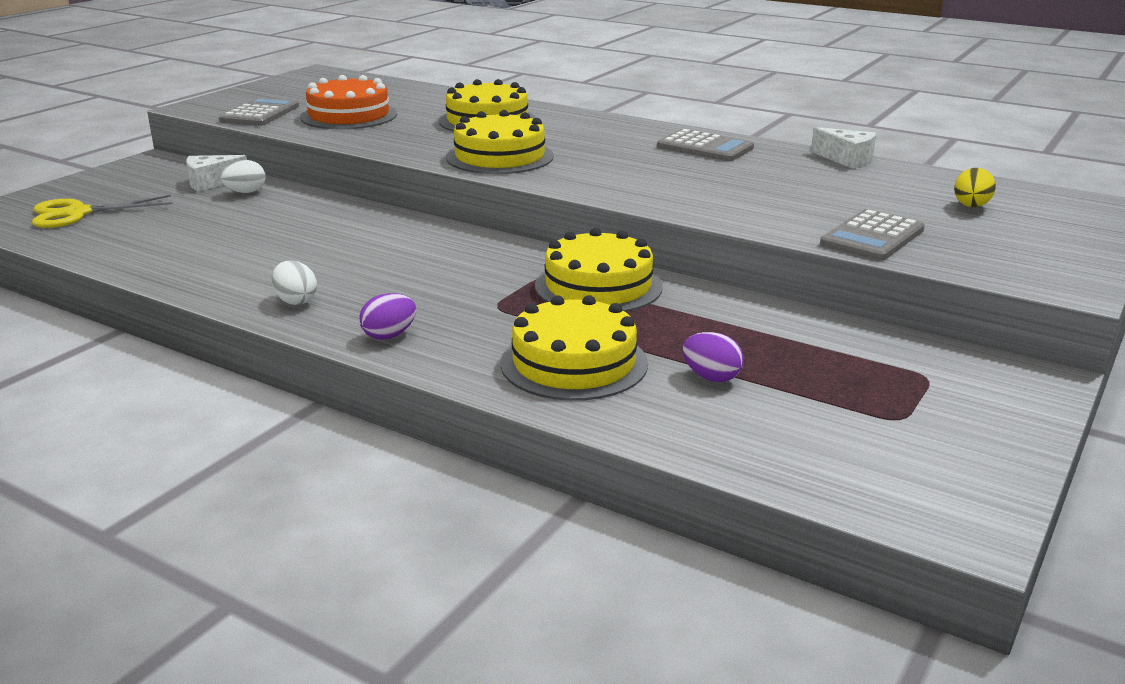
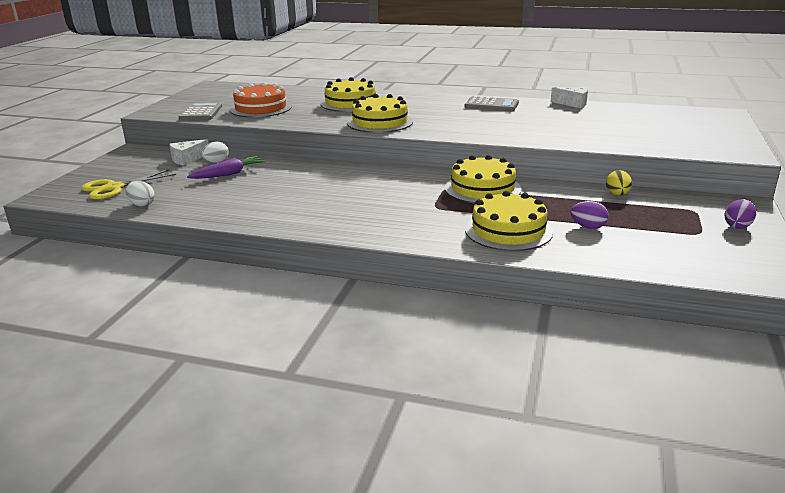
camera: 15 degrees left, 0 degrees up
white egg [272,260,317,305] -> white egg moved to [126,181,155,207]
purple egg [359,293,416,340] -> purple egg moved to [725,199,756,229]
grey calculator [820,209,925,260] -> none
yellow egg [954,168,996,207] -> yellow egg moved to [606,170,632,196]
none -> purple carrot [187,156,265,179]

